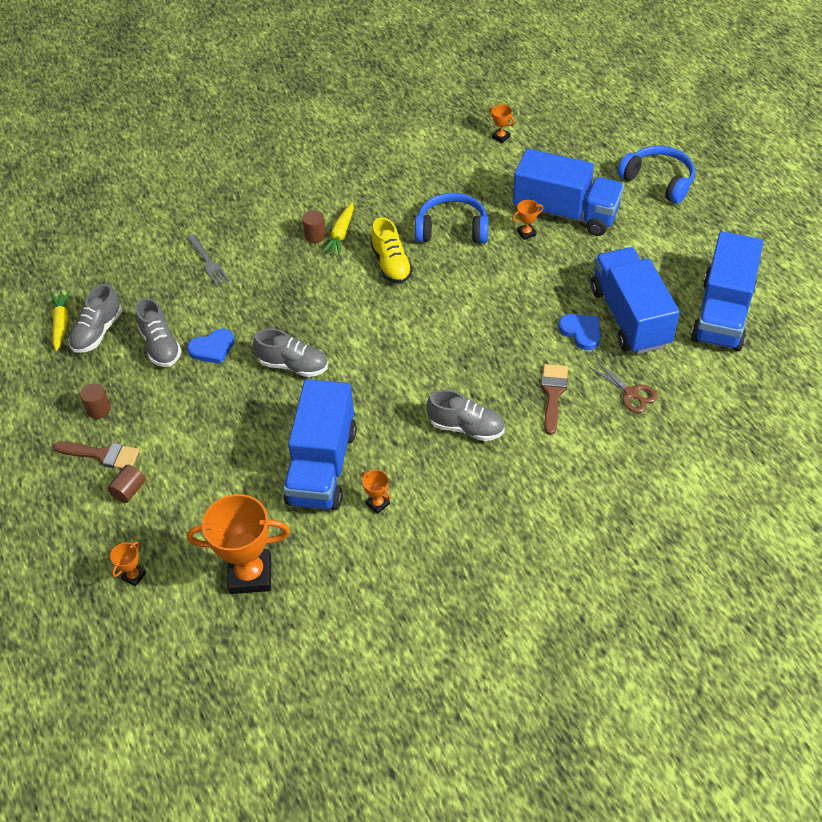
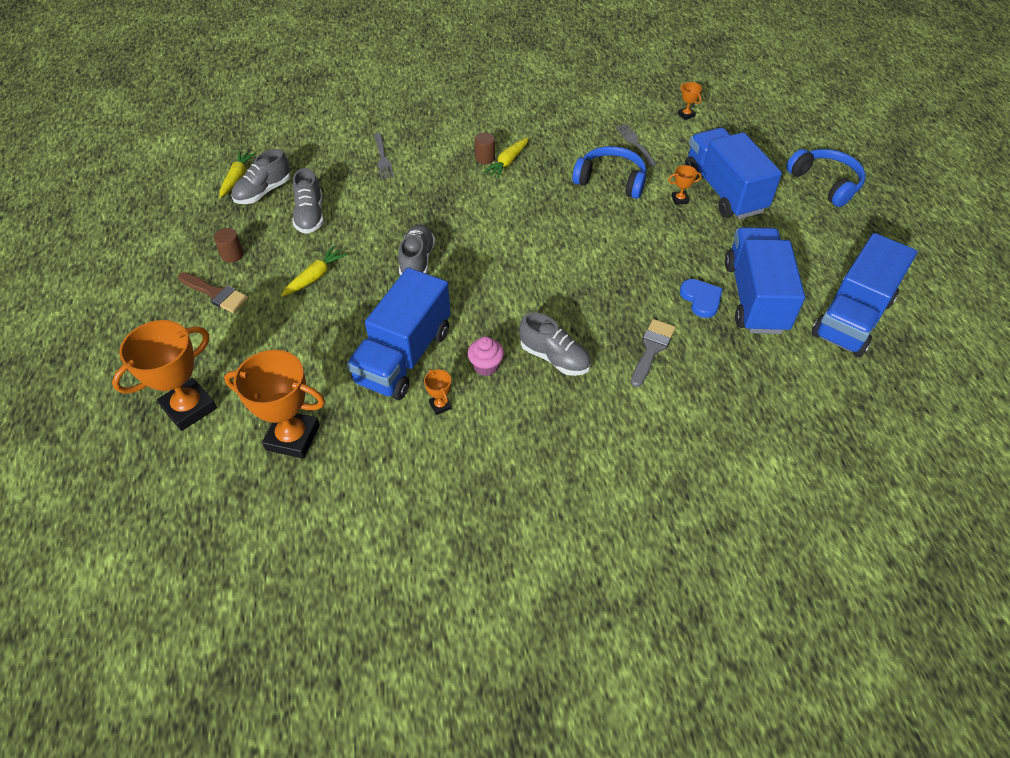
camera: 15 degrees right, 0 degrees up
brown cylinder [107,465,146,503] -> none
orange trophy [110,541,146,587] -> orange trophy [112,320,217,431], size x2.31
blue heart [187,328,235,364] -> none
grey shoe [253,328,328,377] -> grey shoe turned 120 degrees counterclockwise [398,224,435,275]
yellow shoe [371,217,413,284] -> none
blue truck [513,149,624,236] -> blue truck turned 150 degrees counterclockwise [685,128,782,219]
brown brush [541,364,568,435] -> grey brush [631,319,676,387]
brown scissors [589,361,658,413] -> none
none -> yellow carrot [281,246,347,297]
none -> pink cupcake [467,336,504,376]
none -> grey fork [616,124,657,166]

